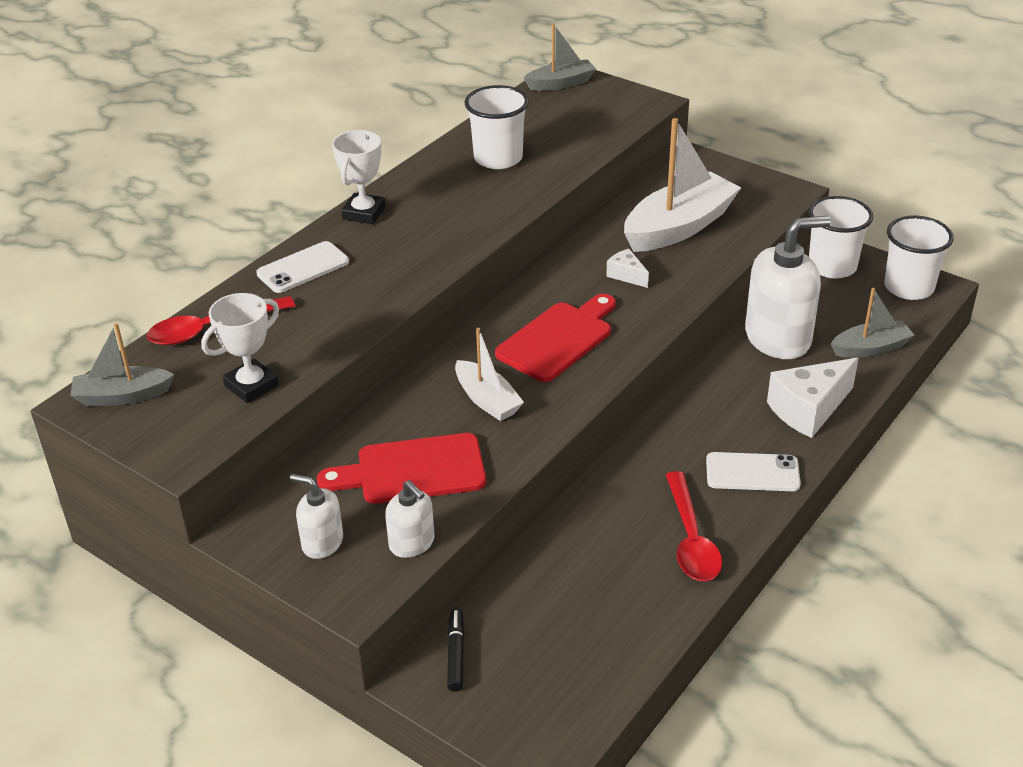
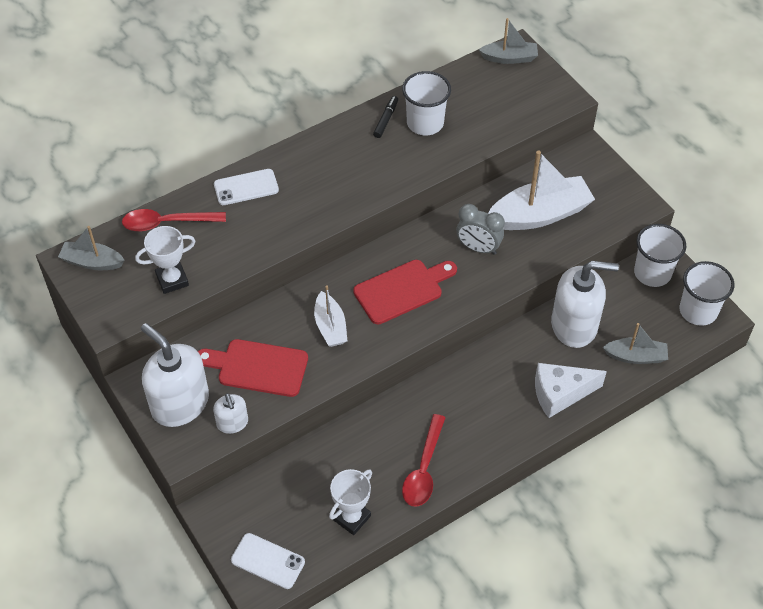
camera: 20 degrees right, 15 degrees up
white soap dispenser [290,474,343,559] -> white soap dispenser [141,323,209,427], size x1.98
white trophy [332,130,386,224] -> white trophy moved to [329,469,372,535]
black marker [447,608,465,692] -> black marker moved to [373,96,398,138]
white cheese [606,249,649,288] -> grey clock [456,204,505,255]
white phone [706,452,801,491] -> white phone moved to [231,533,305,589]

